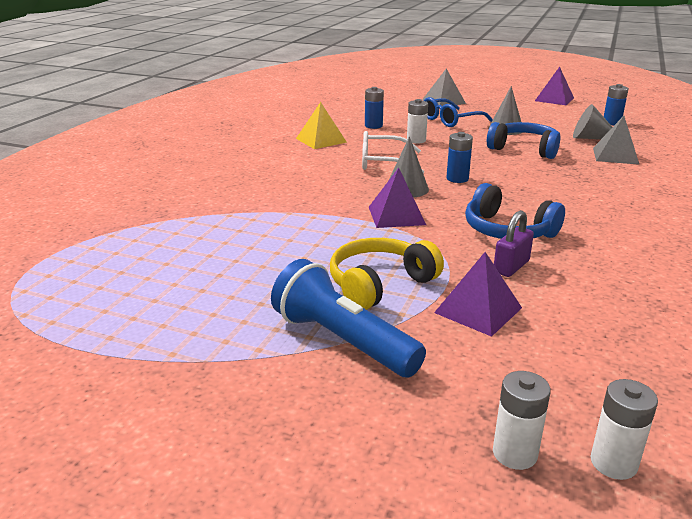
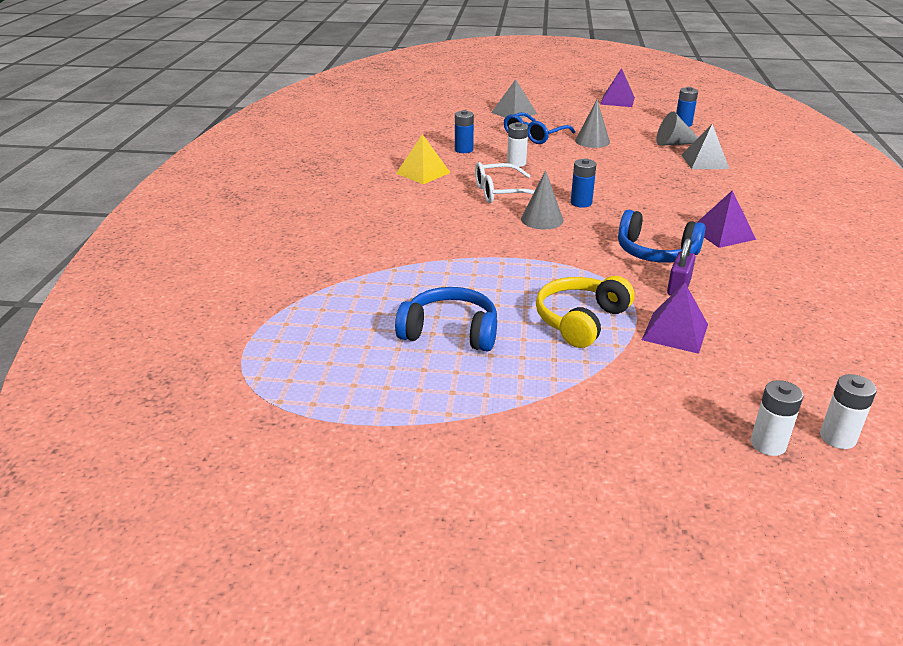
camera: 15 degrees left, 5 degrees up
blue flashlight [271,259,426,377] -> none
purple pyramid [369,168,426,228] -> purple pyramid moved to [697,190,756,248]
blue headphones [487,122,560,159] -> blue headphones moved to [395,287,497,352]

